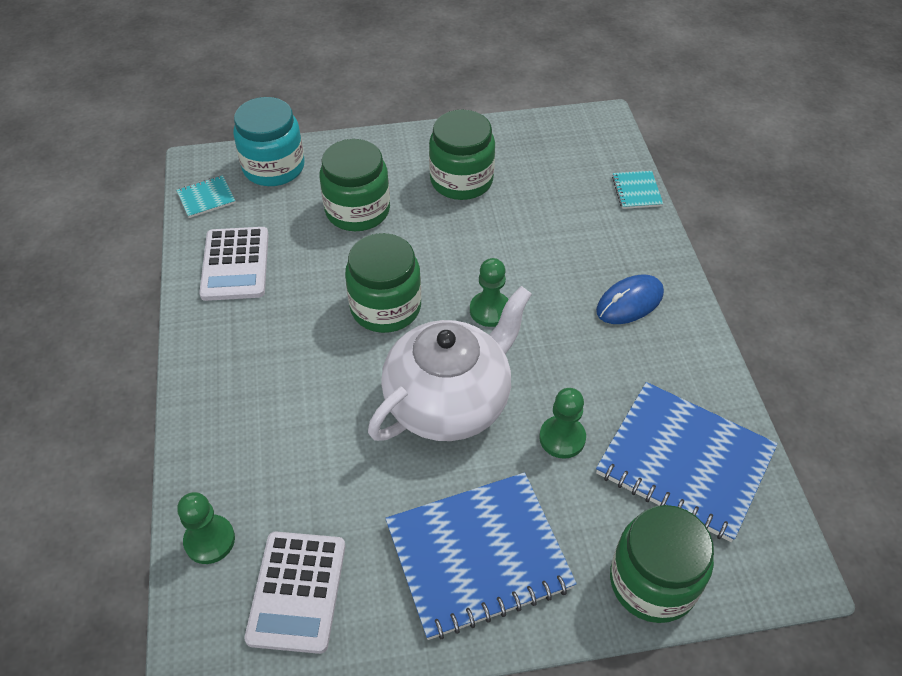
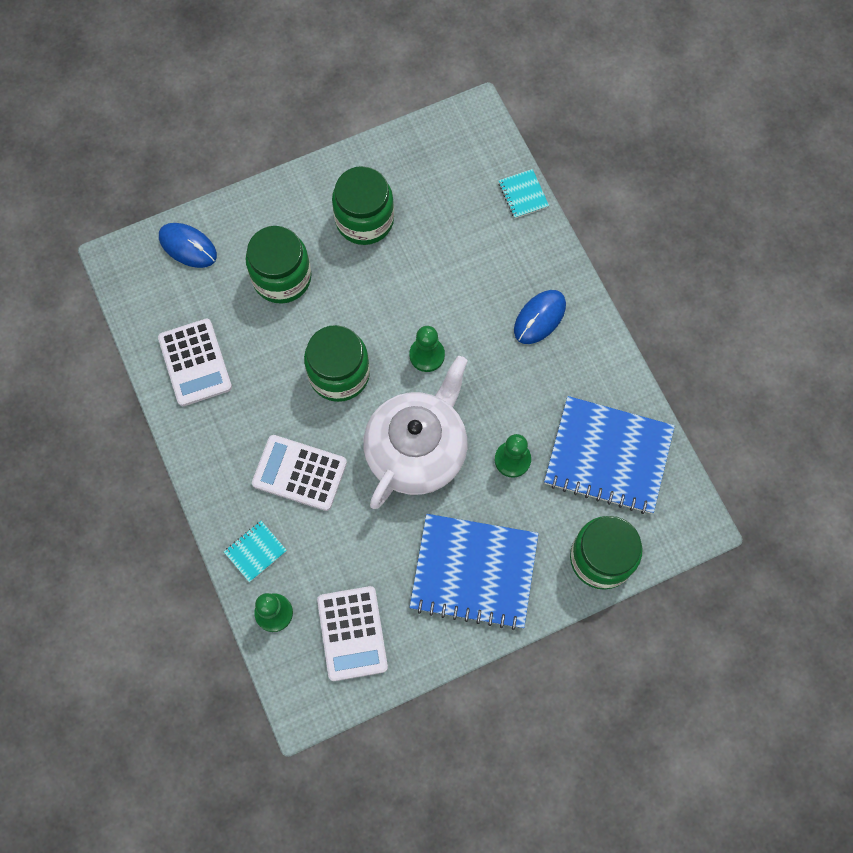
camera: 15 degrees left, 20 degrees up
turquoise notebook [176,175,236,218] -> turquoise notebook moved to [224,521,287,582]
turquoise jar [233,97,305,186] -> blue mouse [159,223,217,268]
blue notebook [385,472,577,640] -> blue notebook turned 45 degrees clockwise [409,514,539,630]
none -> white calculator [252,435,347,511]

